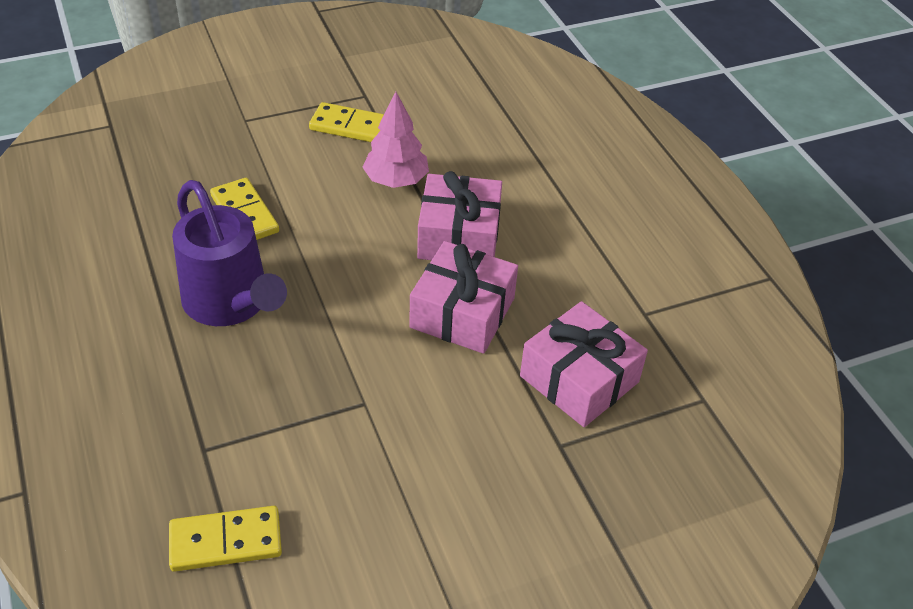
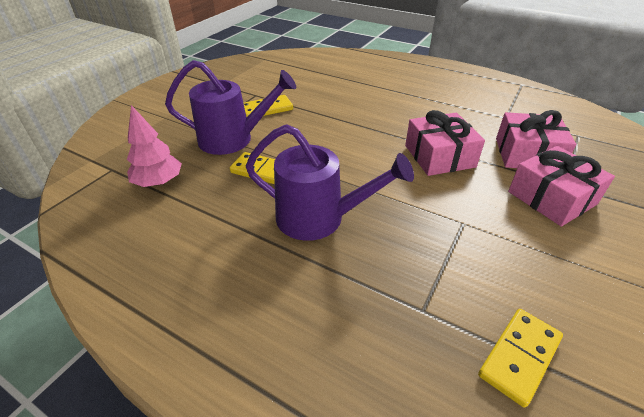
camera: 35 degrees left, 5 degrees down
pink tree [363,92,429,188] -> pink tree moved to [127,105,182,187]
pink gift [417,171,502,260] -> pink gift moved to [508,146,615,226]
none -> purple watering can [165,60,296,155]

